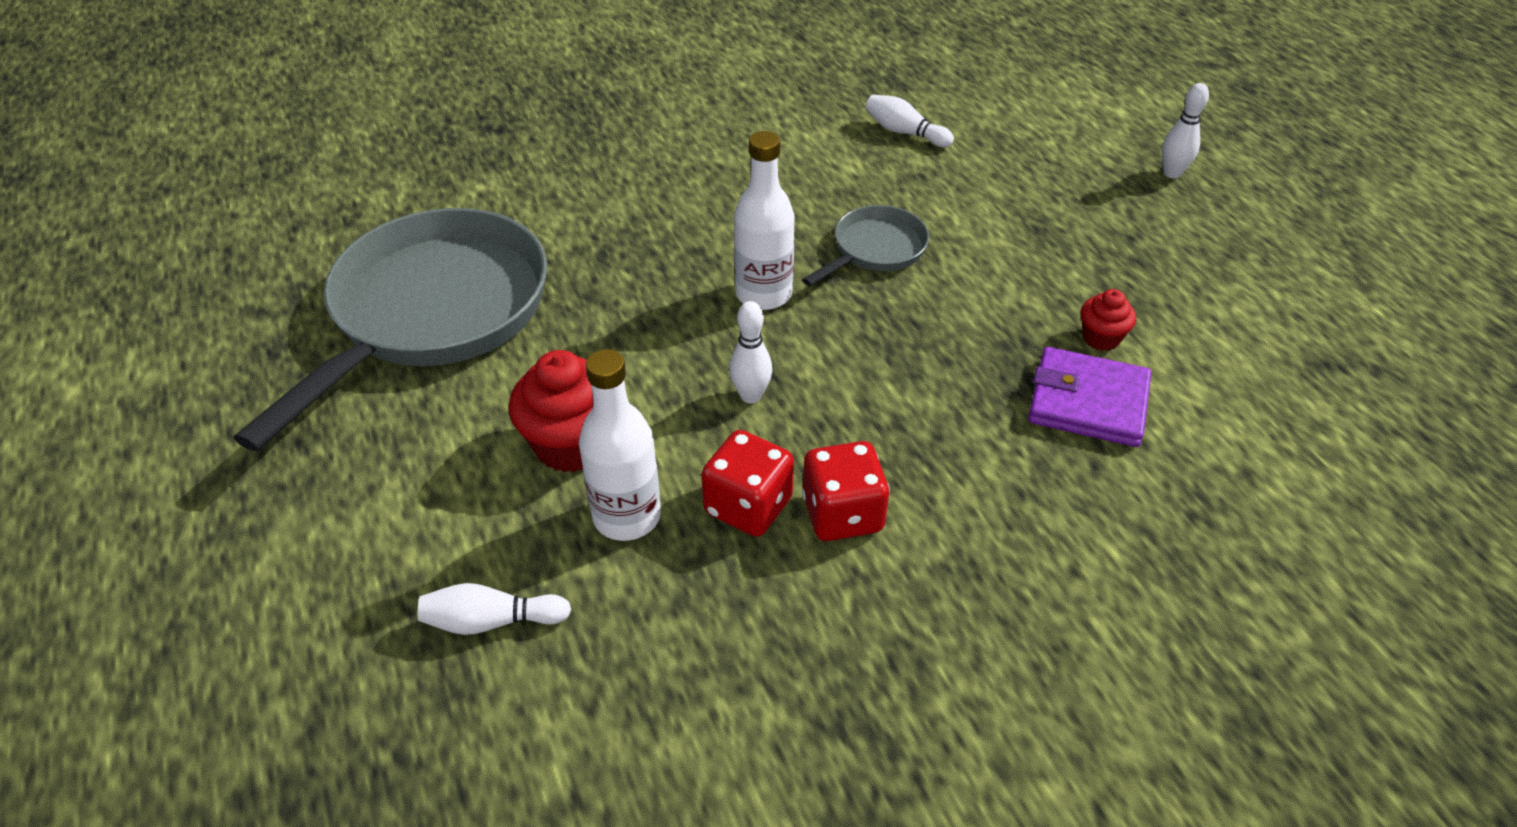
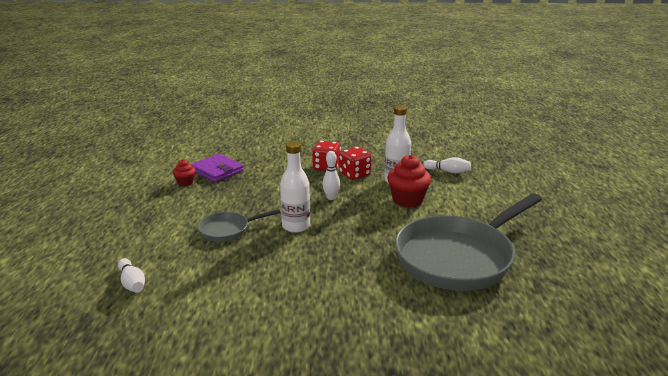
camera: 155 degrees left, 20 degrees down
white bowling pin [1162,83,1209,178] -> none

